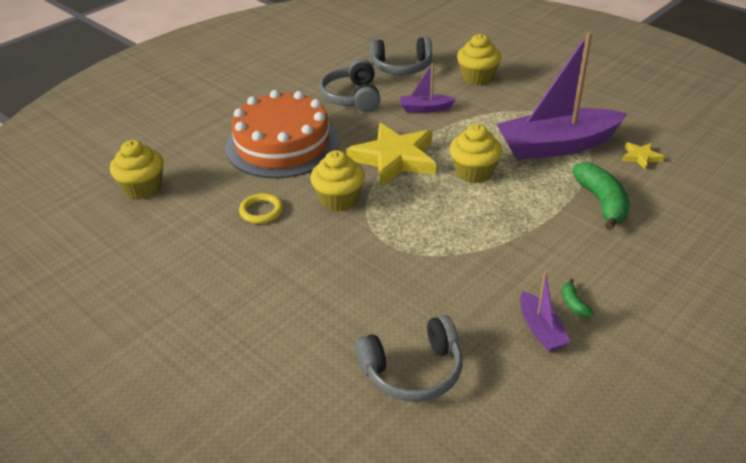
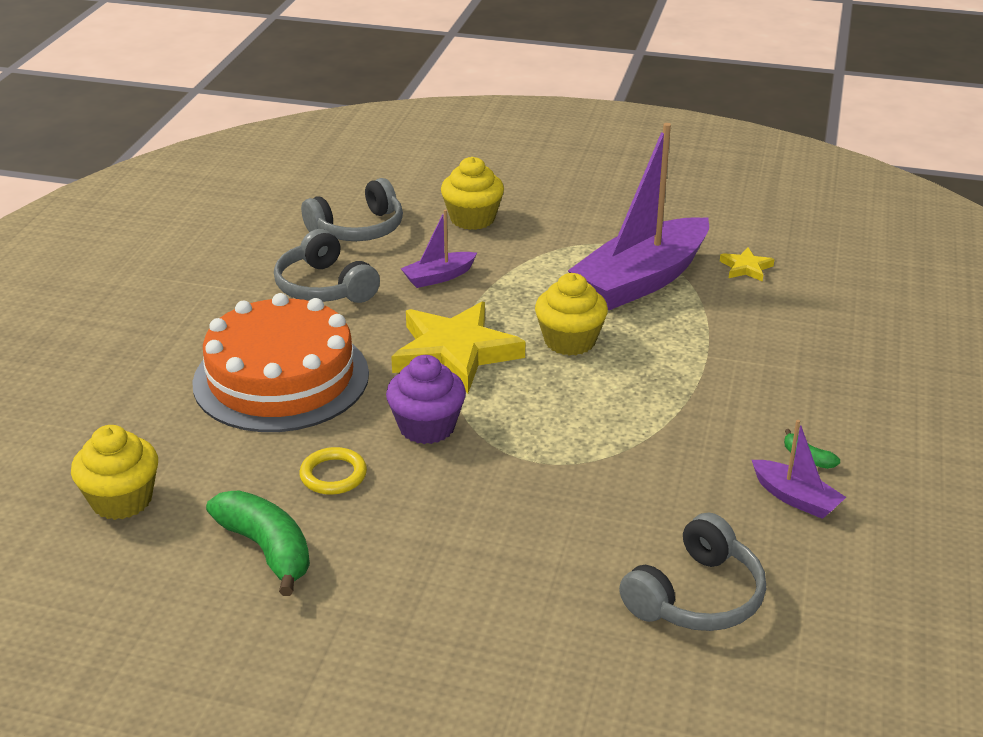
camera: 30 degrees left, 5 degrees down
yellow cupcake [310,150,365,212] -> purple cupcake [386,355,466,444]
green banana [572,162,630,230] -> green banana moved to [206,491,310,596]

